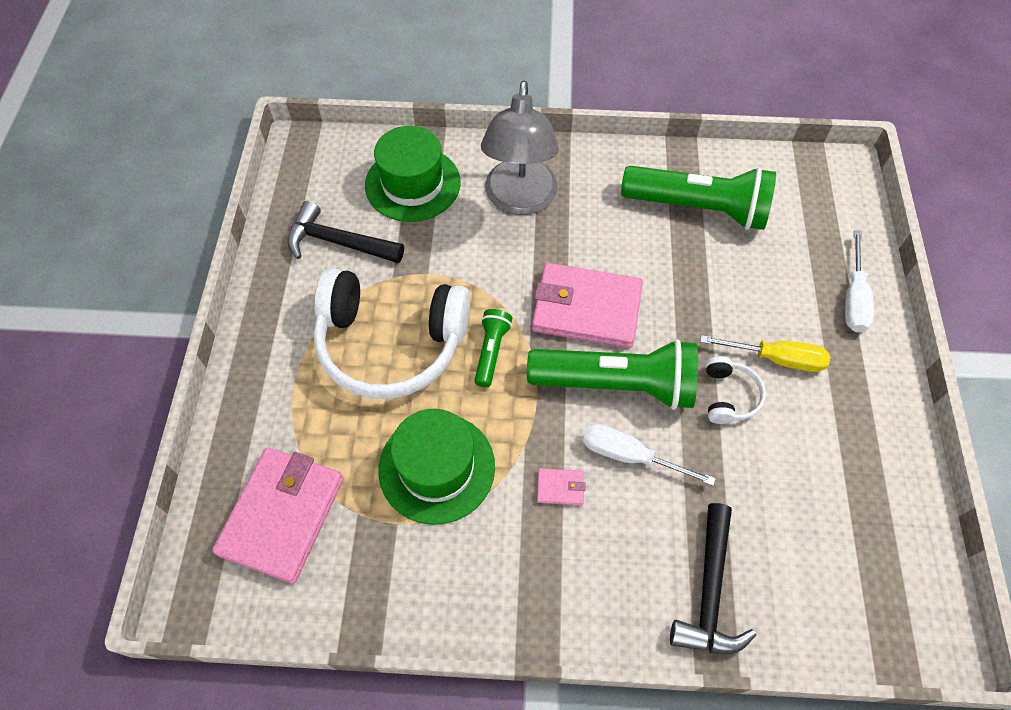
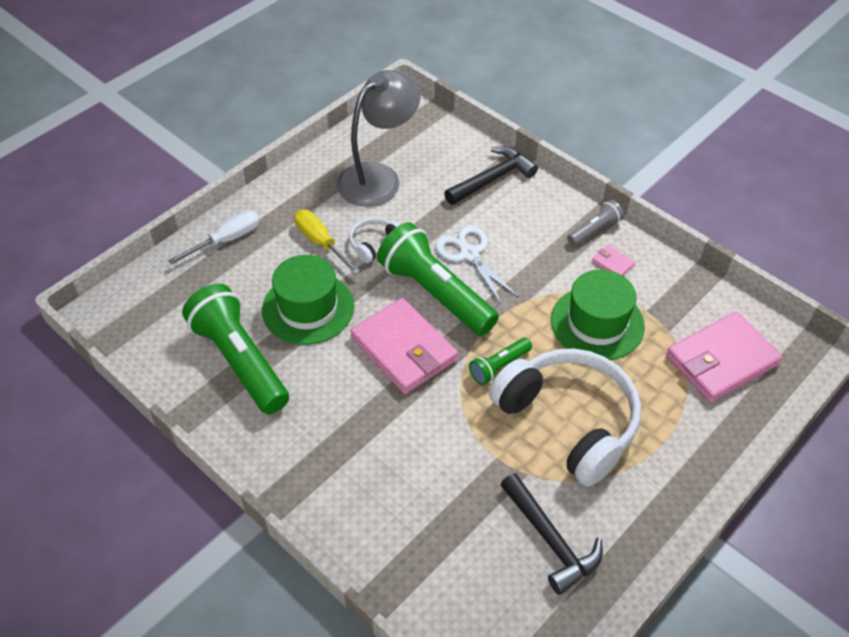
camera: 140 degrees left, 10 degrees down
green hat [365,126,461,222] -> green hat moved to [262,255,354,345]
grey lamp [481,81,559,215] -> grey lamp moved to [337,70,420,206]
pink wallet [537,468,586,506] -> pink wallet moved to [592,245,635,276]
white screwdriver [583,424,716,486] -> white scissors [435,225,519,304]
none -> grey flashlight [567,200,624,246]

